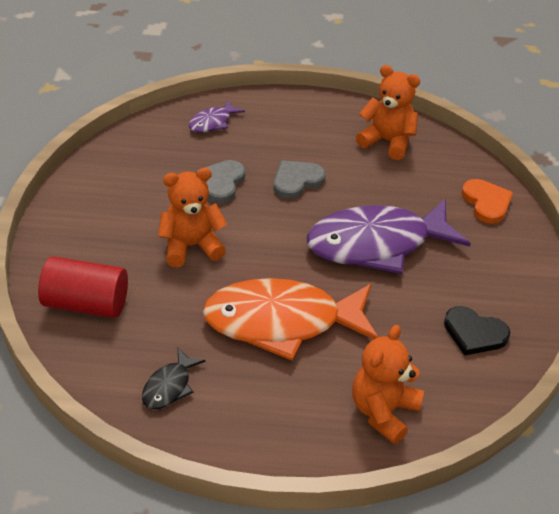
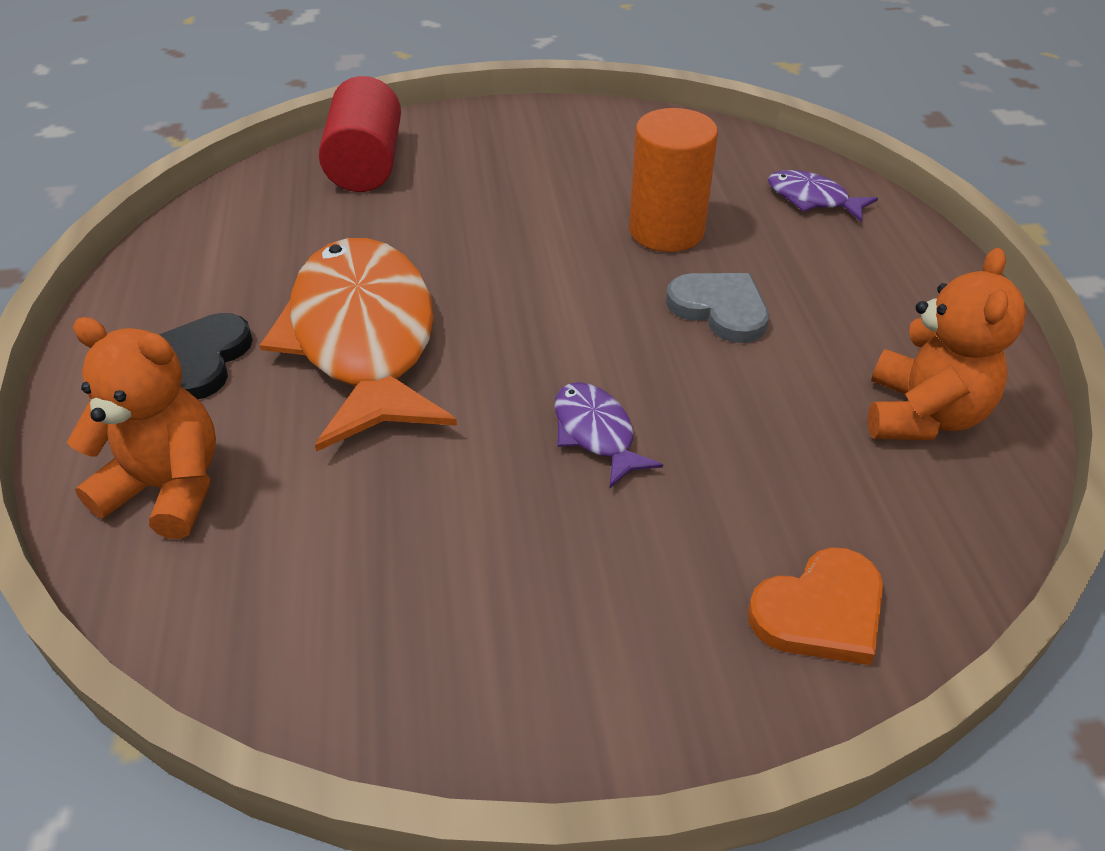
camera: 80 degrees right, 0 degrees up
black fish [142,348,205,409] -> none
orange teddy bear [158,168,227,267] -> none
grey heart [195,160,246,203] -> orange cylinder [629,108,718,252]
purple fish [307,199,471,274] -> purple fish [555,382,663,489], size x0.43
black heart [444,306,510,356] -> black heart moved to [159,313,253,399]

